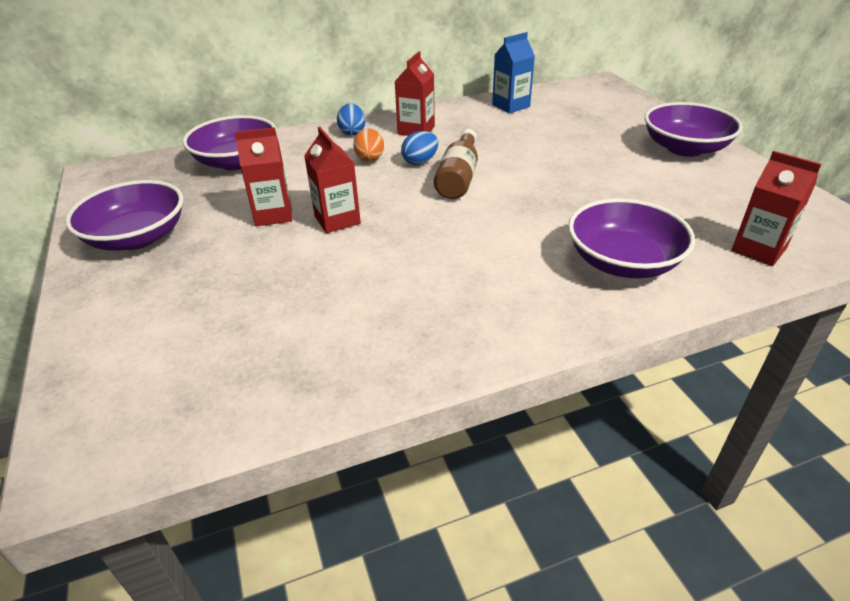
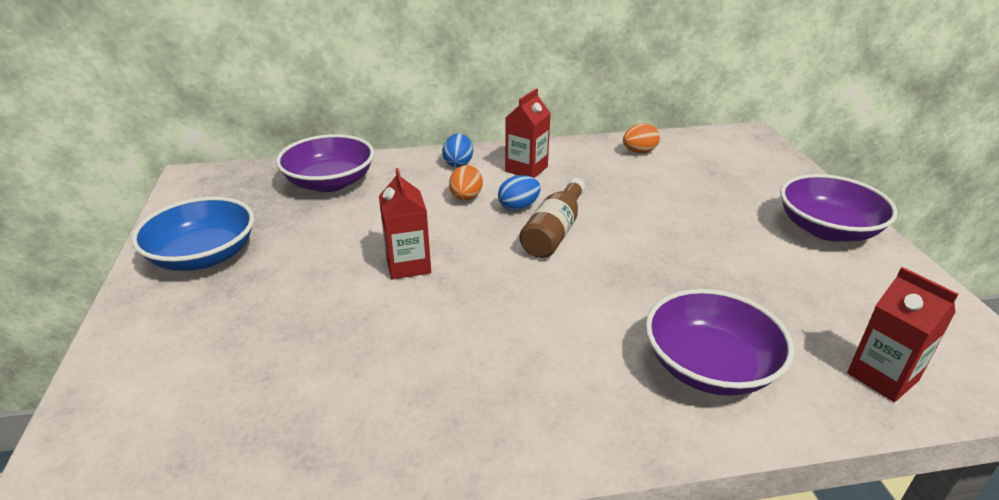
camera: 10 degrees right, 5 degrees down
purple bowl [65,180,183,251] -> blue bowl [131,197,254,271]
red carton [234,127,292,226] -> none
blue carton [492,32,535,113] -> orange egg [623,123,660,153]

